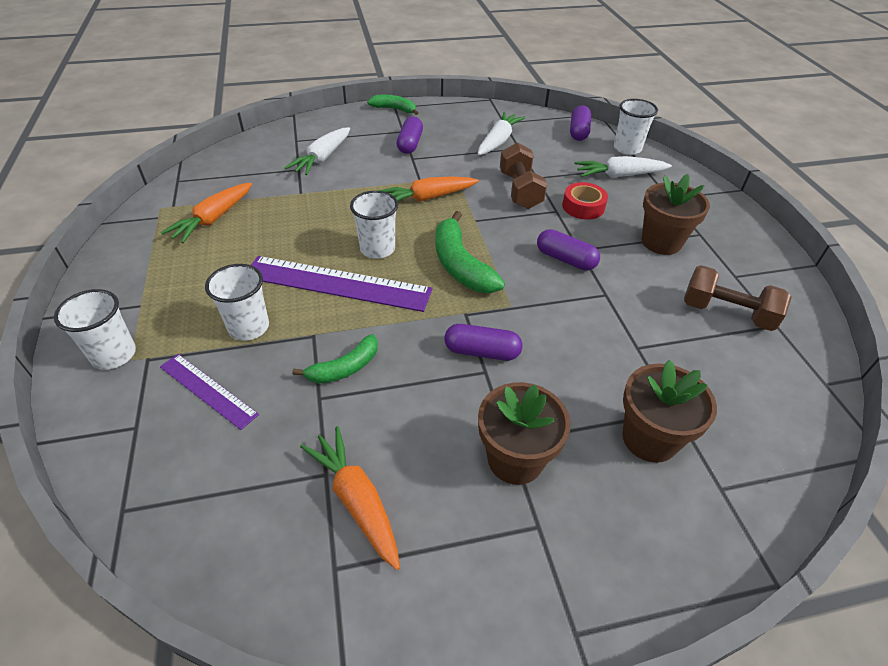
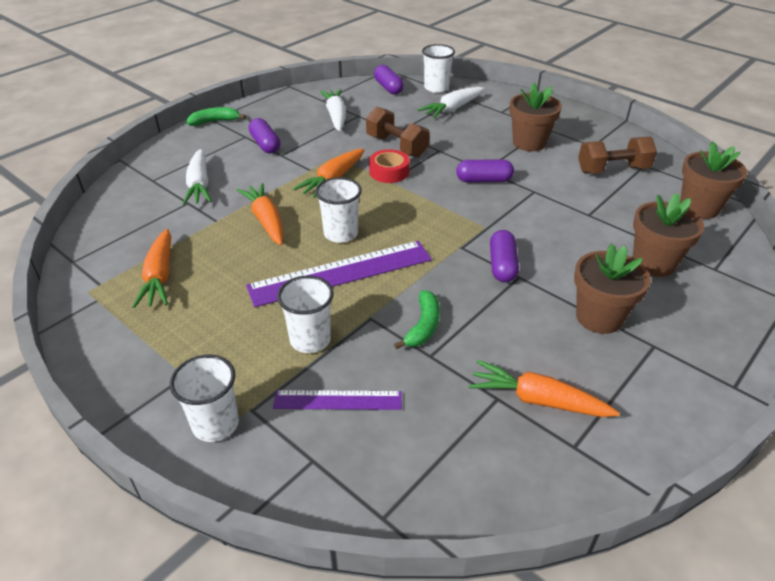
camera: 35 degrees left, 5 degrees down
green banana [435,211,505,293] -> none
purple capsule [444,324,522,361] -> purple capsule turned 60 degrees counterclockwise [490,230,519,282]
red tape [562,182,608,220] -> red tape moved to [369,149,409,183]
none -> orange carrot [237,183,283,245]
none -> brown flower pot [680,141,747,219]

